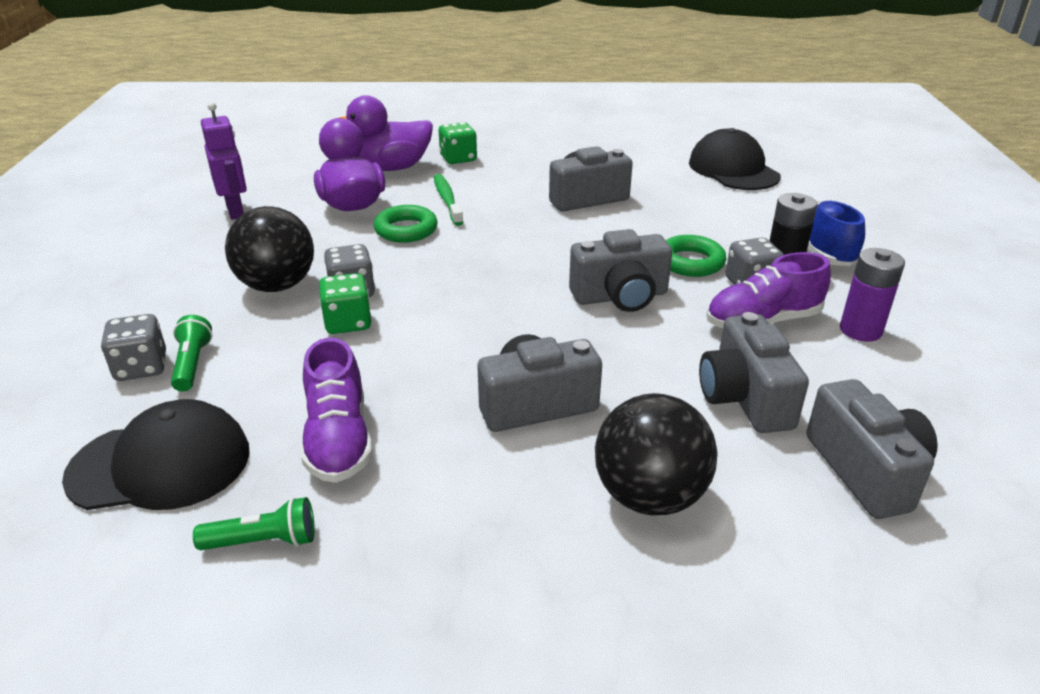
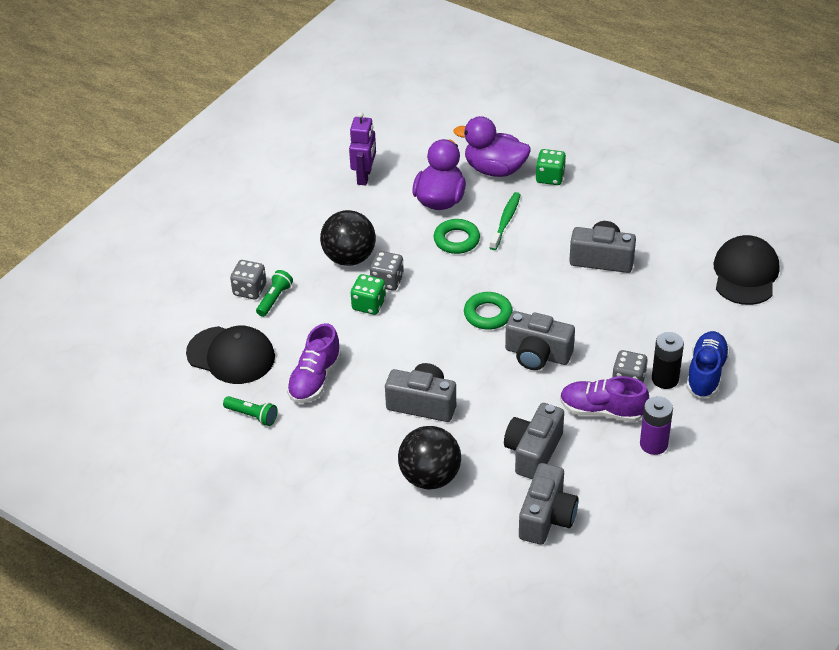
camera: 35 degrees right, 10 degrees up
green ring [666,235,726,277] -> green ring moved to [464,292,513,330]

